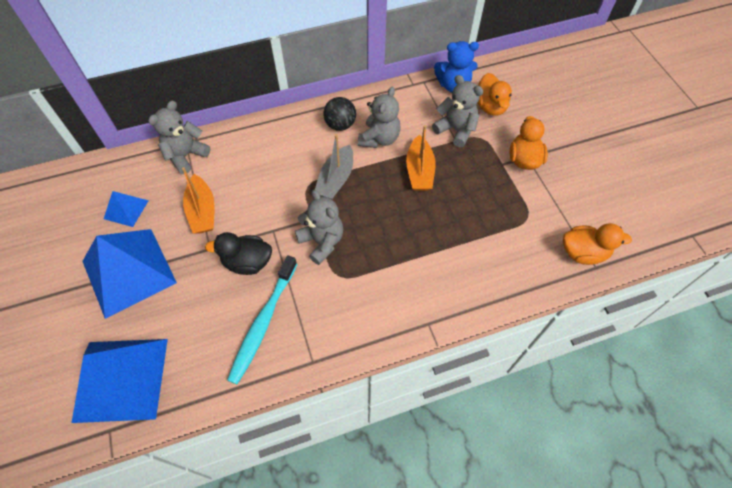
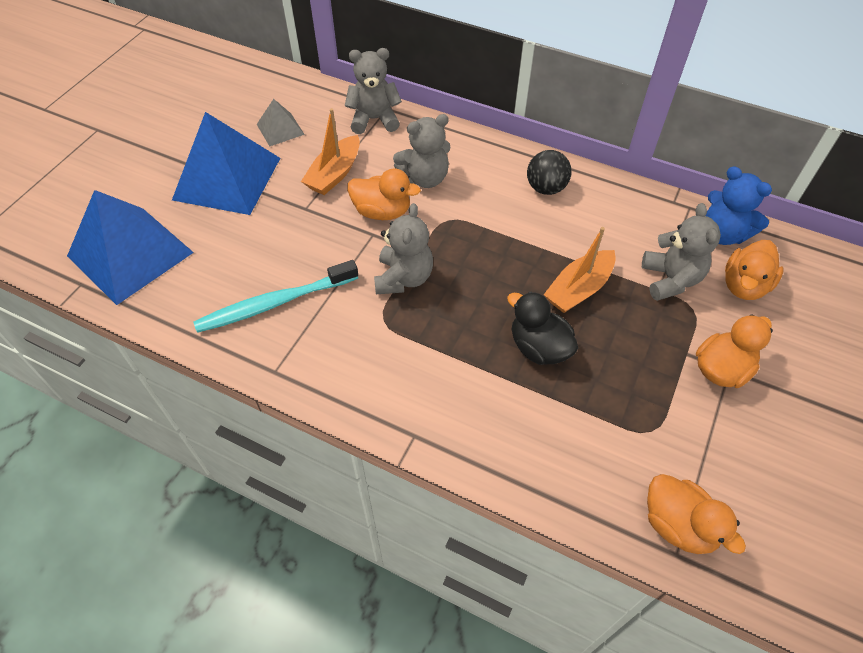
camera: 45 degrees right, 5 degrees down
blue pyramid [104,191,149,227] -> grey pyramid [257,99,305,146]
black duck [205,232,272,275] -> black duck moved to [507,292,578,365]
grey boat [315,134,353,199] -> none
grey teddy bear [358,87,401,148] -> grey teddy bear moved to [393,114,451,188]
none -> orange duck [347,168,421,220]

